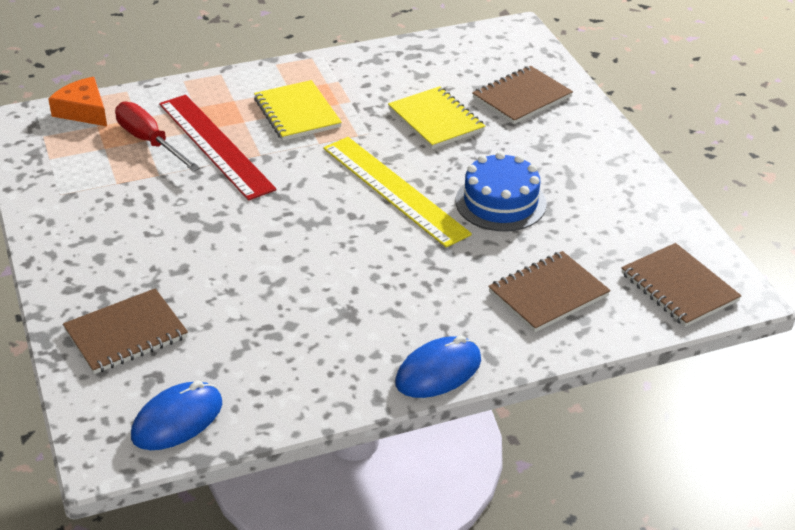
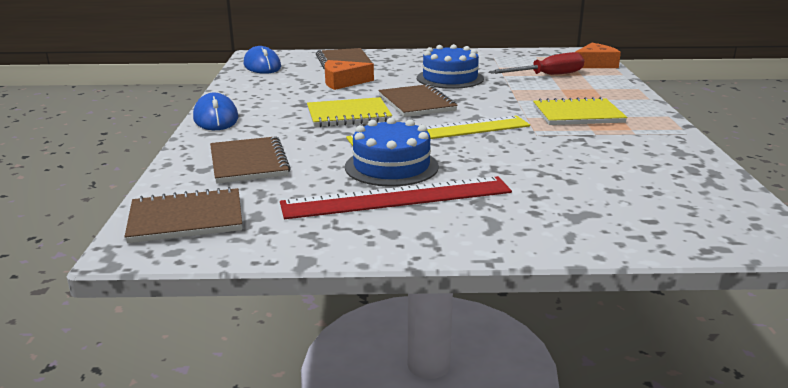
camera: 110 degrees right, 15 degrees down
red ruler [159,95,277,201] -> red ruler moved to [280,176,512,219]
yellow notebook [388,86,485,149] -> yellow notebook moved to [307,97,392,127]
brown notebook [472,66,573,124] -> brown notebook moved to [378,84,458,117]
none -> orange cheese [325,60,374,90]
none -> blue cake [417,44,484,89]

